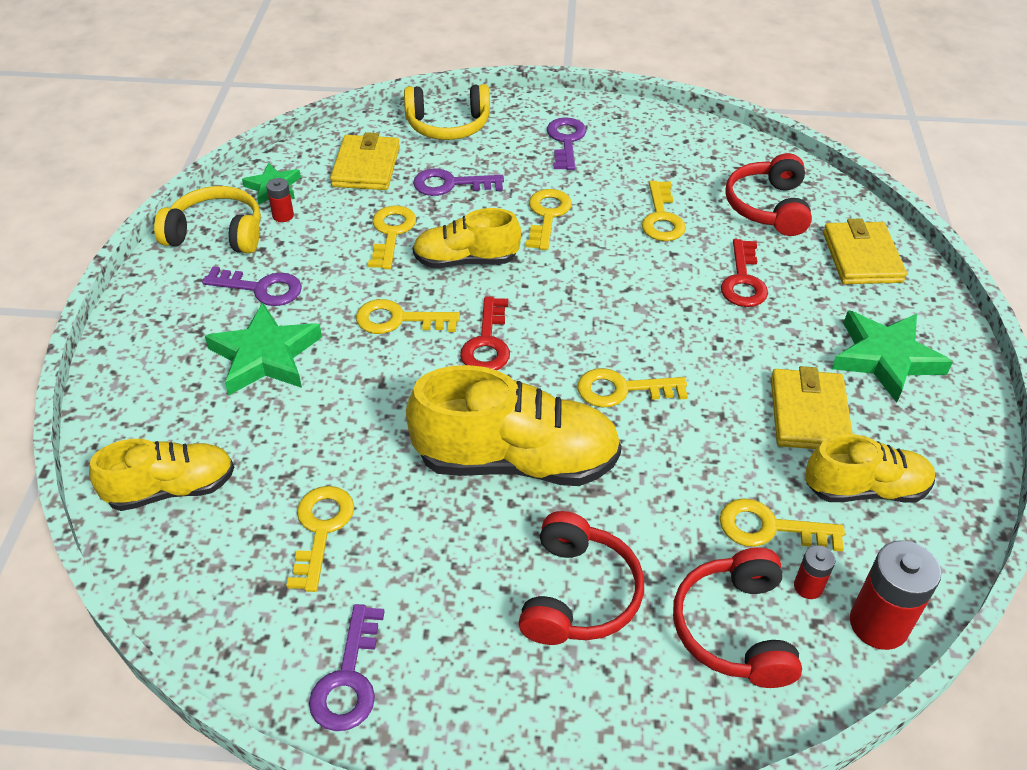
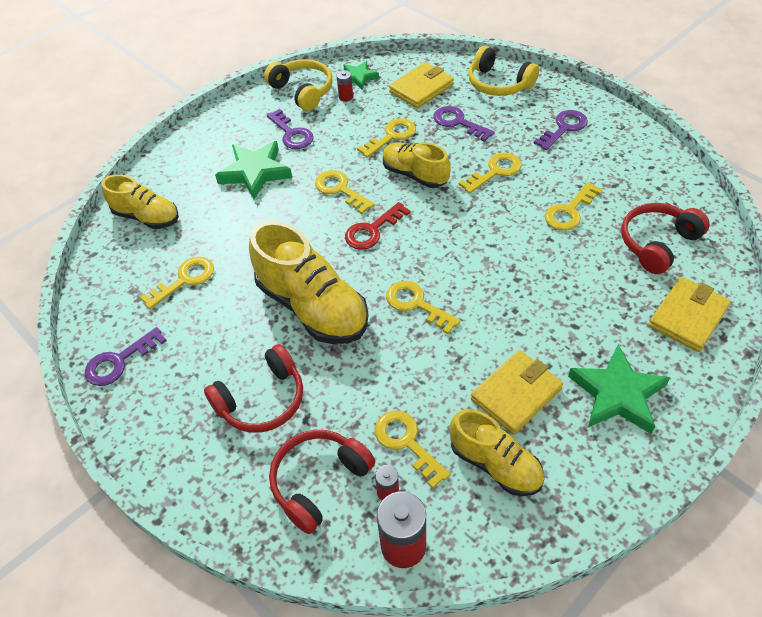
camera: 45 degrees right, 5 degrees up
red key [721,239,768,307] -> none

